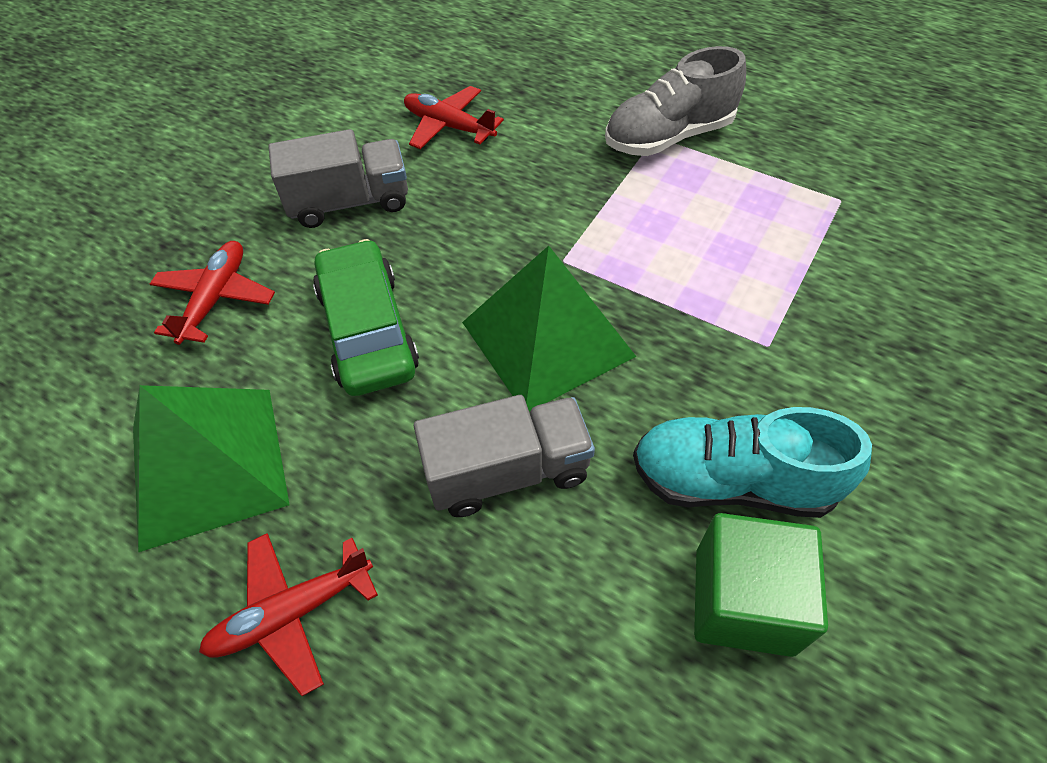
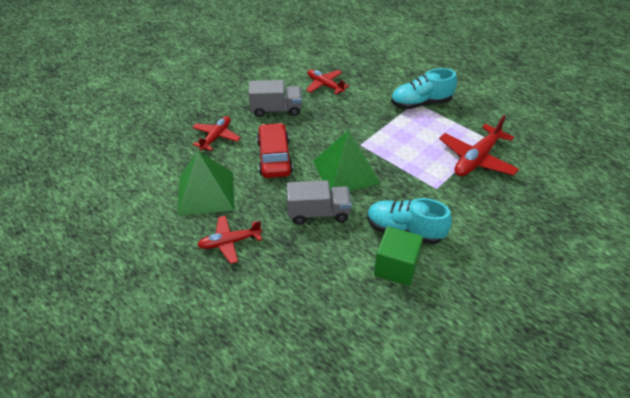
camera: 10 degrees right, 10 degrees down
green car [313,239,419,396] -> red car [257,123,293,178]
grey shoe [605,46,746,156] -> turquoise shoe [391,68,457,109]
none -> red plane [439,115,519,176]

